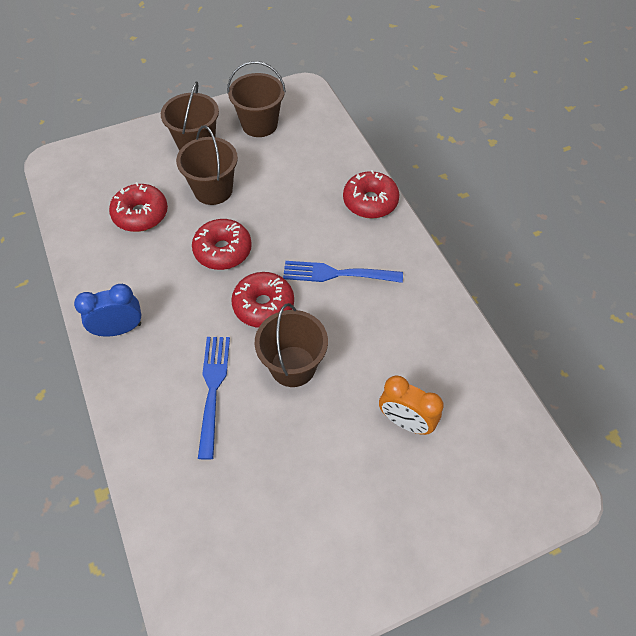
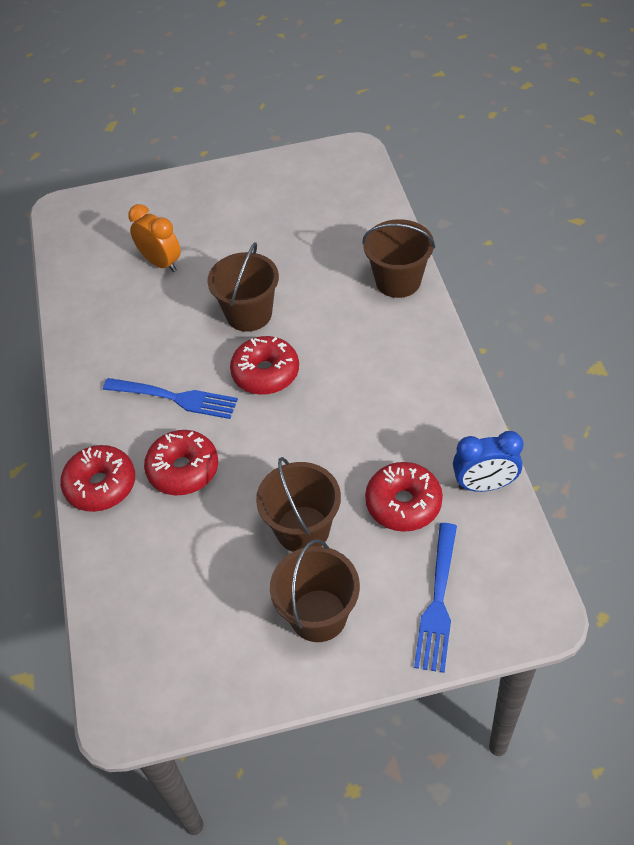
camera: 165 degrees left, 5 degrees down
blue clock [74,284,141,336] -> blue clock moved to [453,431,523,492]
red donut [192,219,252,270] -> red donut moved to [144,430,218,495]
blue fork [198,337,230,460] -> blue fork moved to [414,523,457,673]
brown bucket [227,61,286,137] -> brown bucket moved to [362,219,435,298]

